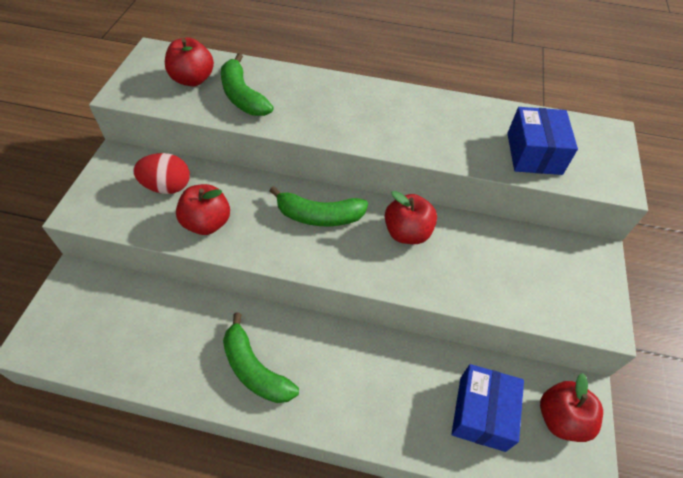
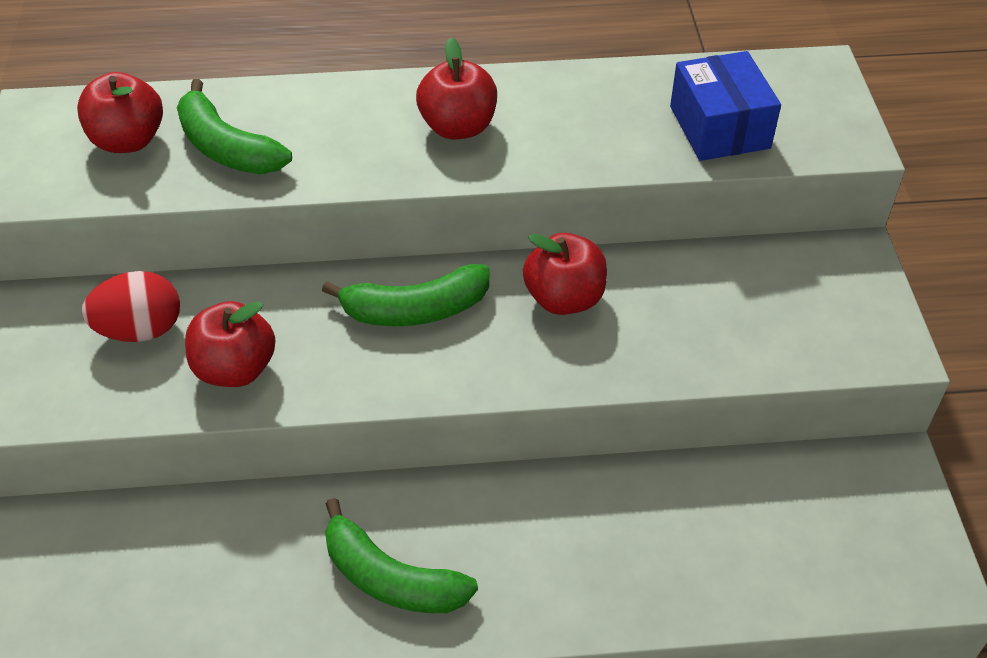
camera: 15 degrees left, 5 degrees down
blue box [451,364,524,452] -> none
red apple [540,373,603,442] -> red apple moved to [416,38,497,139]

